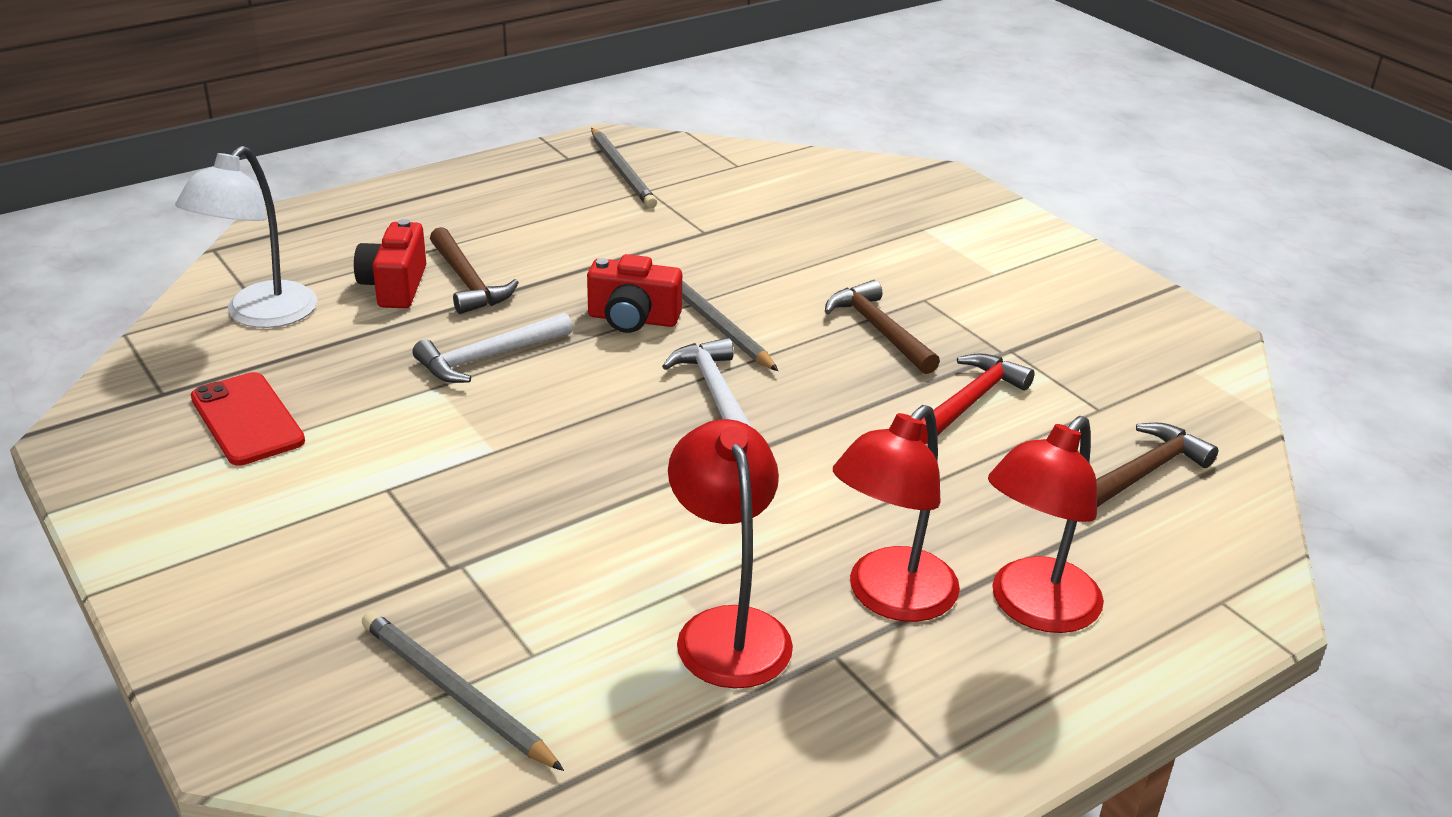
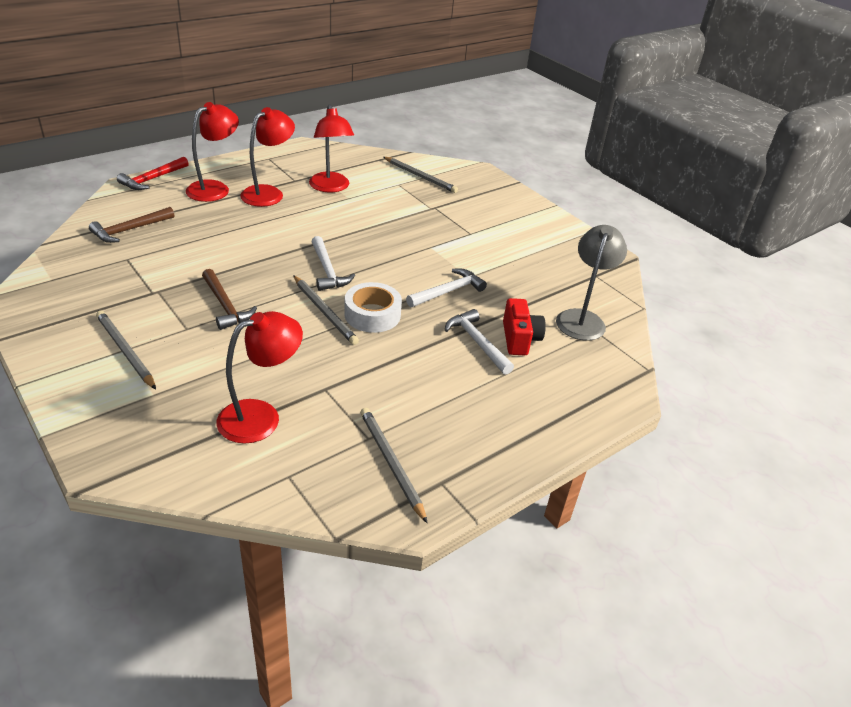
camera: 175 degrees right, 5 degrees up
white lamp [175,146,317,328] -> grey lamp [556,225,627,341]
red phone [191,372,305,466] -> none
brown hammer [430,227,519,314] -> white hammer [445,309,514,375]
red camera [587,254,682,333] -> white tape [344,282,402,333]
red hammer [920,353,1035,444] -> red hammer moved to [117,157,189,190]
none -> grey pencil [96,311,156,389]
none -> red lamp [217,311,303,444]

